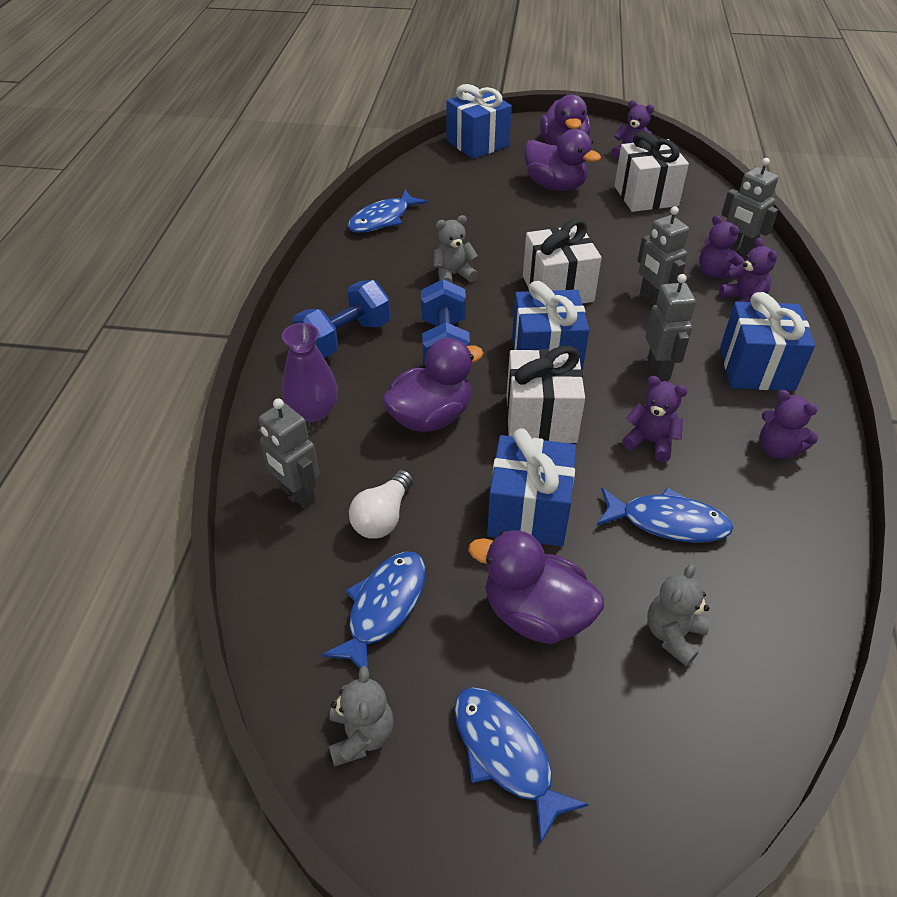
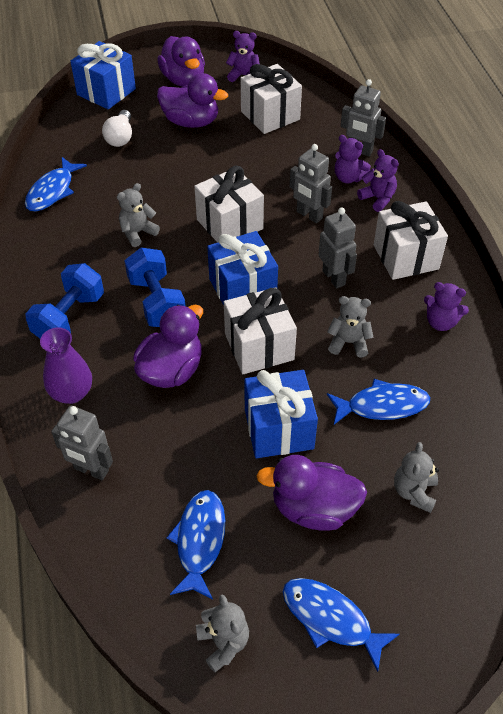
camera: 20 degrees left, 5 degrees up
white light bulb [349,470,413,539] -> white light bulb moved to [102,110,132,147]
purple teddy bear [622,376,688,462] -> grey teddy bear [327,296,374,358]
blue gift [720,292,815,391] -> white gift [374,201,448,280]

